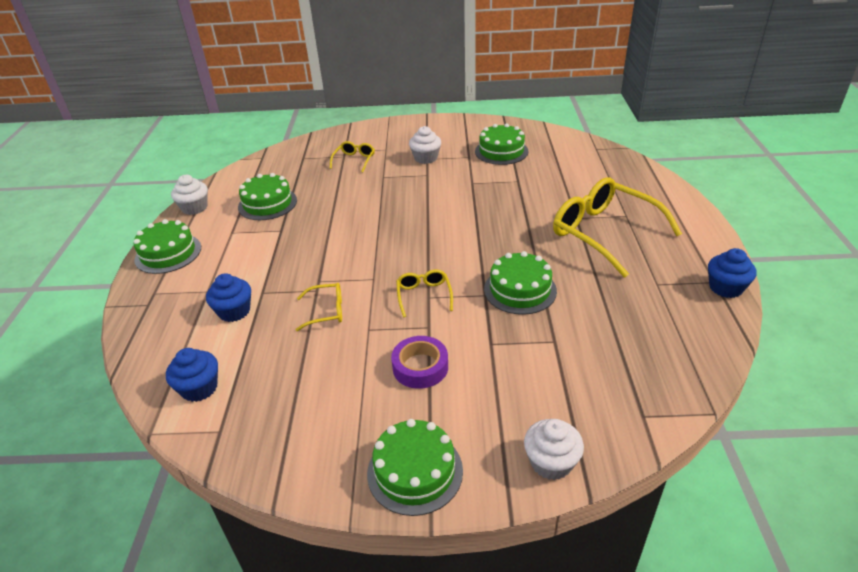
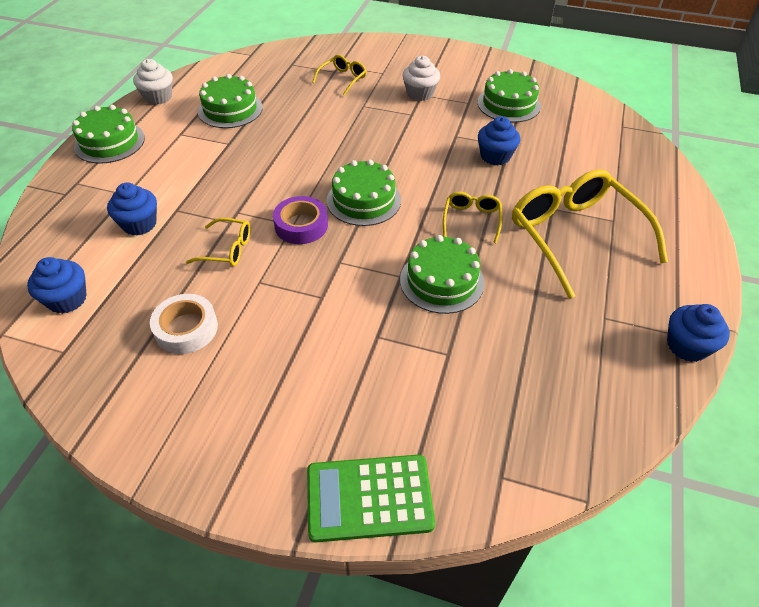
camera: 15 degrees right, 10 degrees up
green cake [367,419,463,516] -> green cake moved to [327,160,401,226]
purple tape [391,336,448,389] -> purple tape moved to [273,196,328,244]
yellow glasses [396,270,453,317] -> yellow glasses moved to [443,192,502,243]
white cupcake [524,419,584,480] -> green calculator [307,454,435,542]
none -> white tape [150,294,218,354]
none -> blue cupcake [478,116,520,165]

